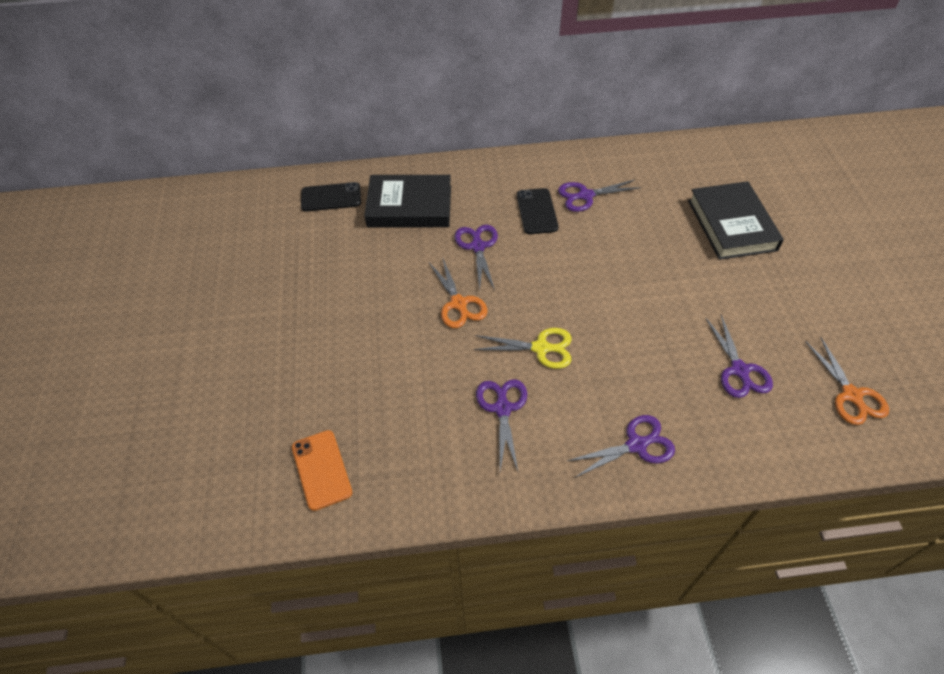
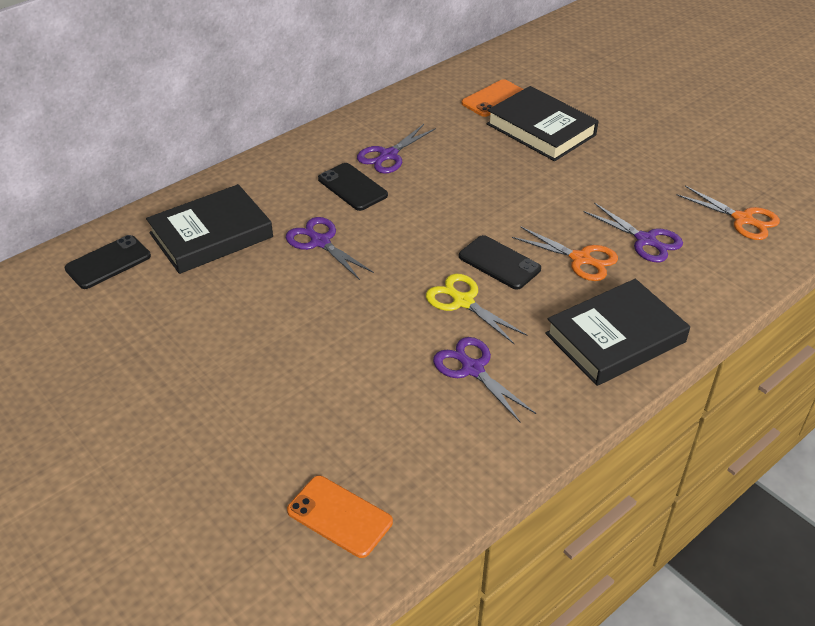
camera: 35 degrees left, 10 degrees down
orange scissors [429,257,488,328] -> orange scissors moved to [512,227,618,281]
yellow scissors [474,328,572,369] -> yellow scissors turned 105 degrees counterclockwise [426,274,527,344]
purple scissors [567,415,675,478] -> black book [545,279,690,386]
none -> black phone [459,235,541,290]
none -> orange phone [461,79,523,117]

